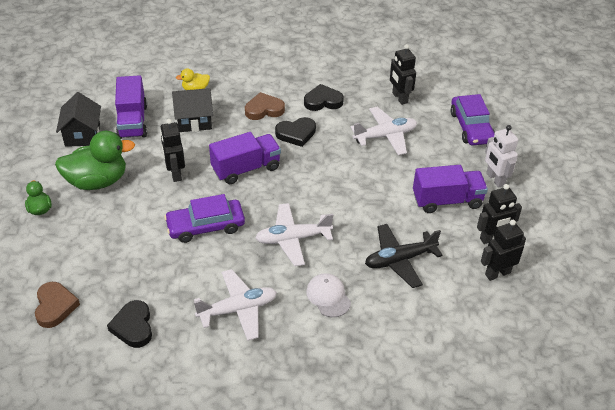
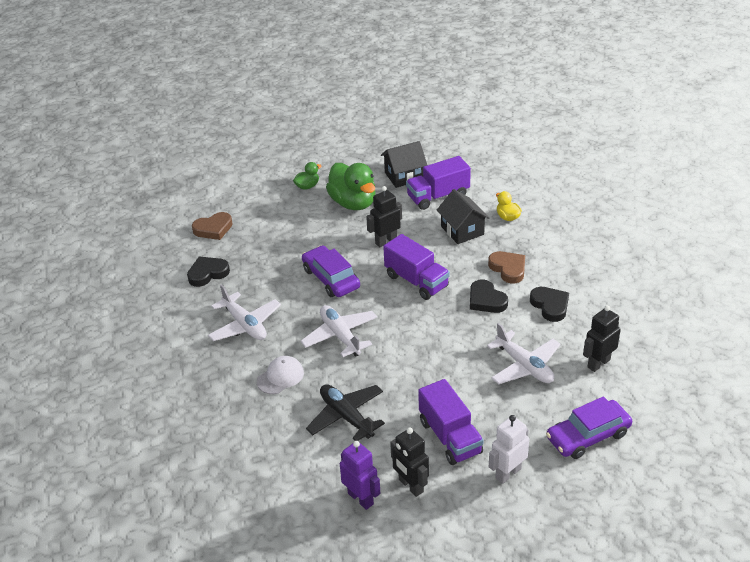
camera: 75 degrees right, 5 degrees down
black robot [481,220,526,281] -> purple robot [340,441,380,510]

